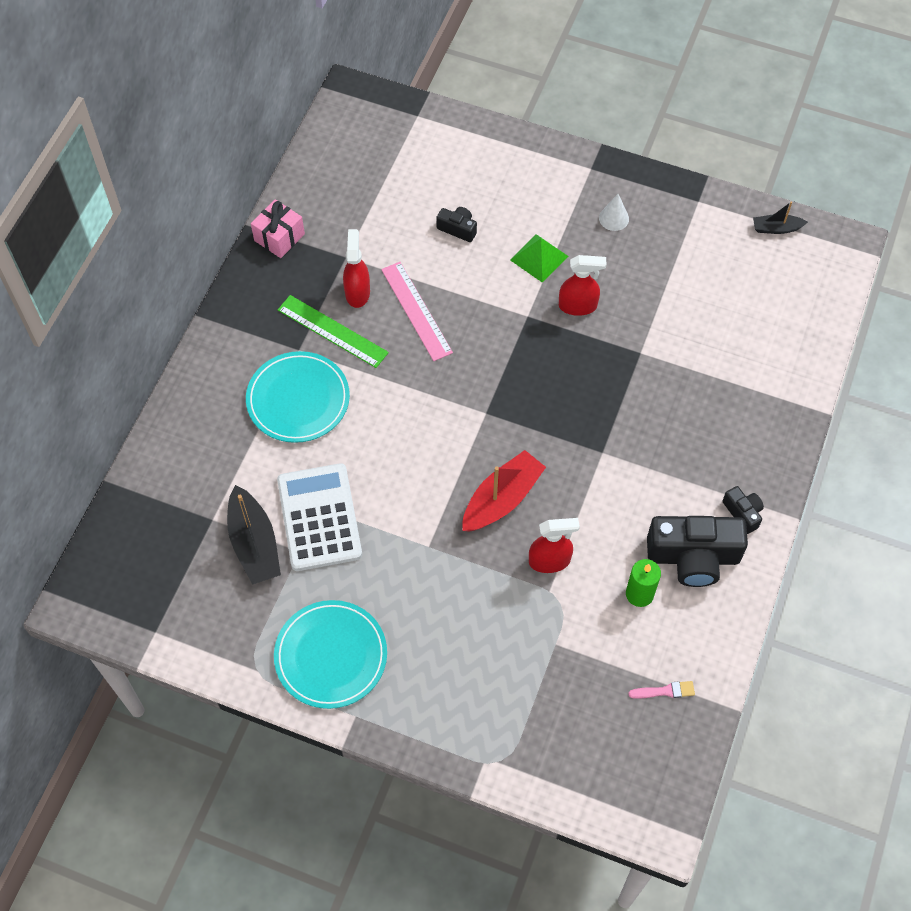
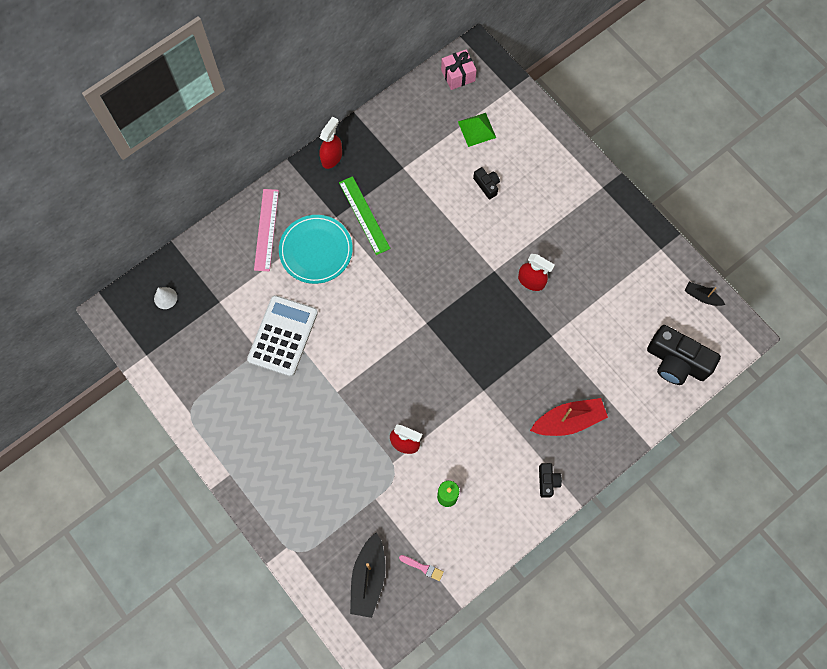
camera: 30 degrees right, 10 degrees up
black boat [227,485,281,585] -> black boat moved to [350,532,386,618]
pink gift [251,199,305,258] -> pink gift moved to [441,49,476,90]
turquoise plate [274,600,387,709] -> none
red spray bottle [343,229,370,308] -> red spray bottle moved to [320,116,342,169]
pink ruler [381,262,453,361] -> pink ruler moved to [254,189,279,271]
red boat [462,450,546,532] -> red boat moved to [530,398,608,436]
green pyramid [510,234,568,283] -> green pyramid moved to [458,113,496,147]
white cone [599,194,629,231] -> white cone moved to [154,287,177,309]
black camera [647,516,748,587] -> black camera moved to [647,325,721,385]

